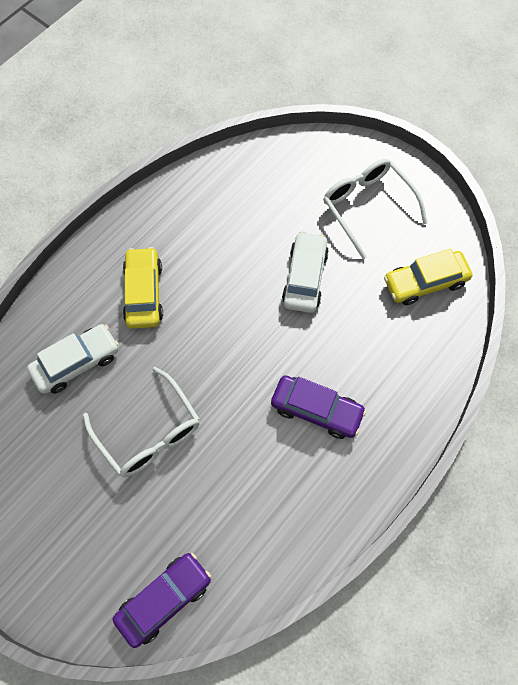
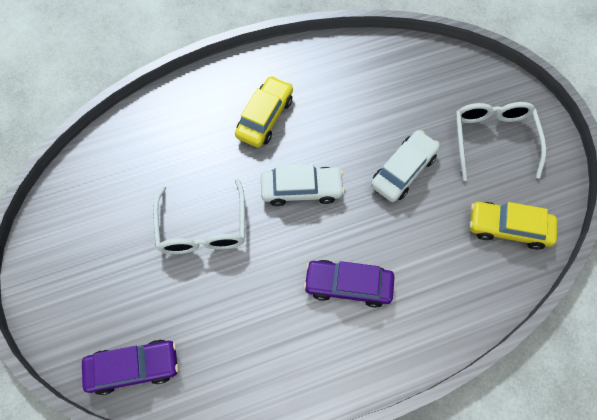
camera: 30 degrees right, 0 degrees up
white car [27,324,119,394] -> white car moved to [261,164,345,206]
purple car [271,375,366,439] -> purple car turned 135 degrees clockwise [303,260,394,308]

